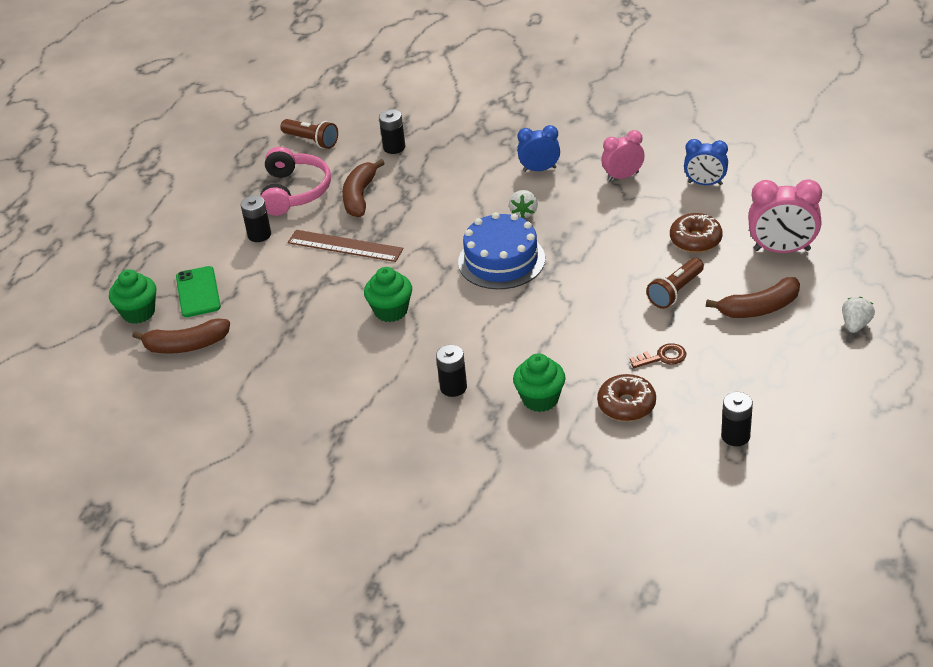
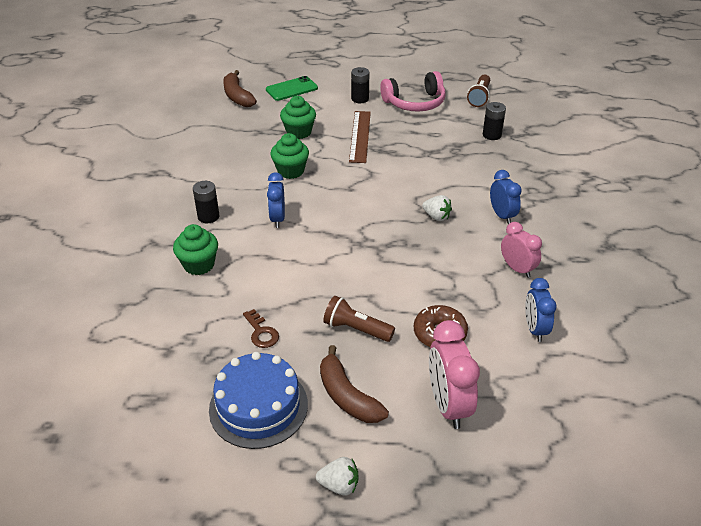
camera: 70 degrees right, 0 degrees up
green cupcake [109,269,156,324] -> green cupcake moved to [280,96,316,139]
brown banana [342,159,385,217] -> none
blue cake [458,212,545,289] -> blue cake moved to [209,352,308,449]
white strawberry [509,190,538,218] -> white strawberry turned 135 degrees counterclockwise [422,195,452,221]
brown donut [597,374,656,421] -> none
black battery [721,392,753,446] -> none
none -> blue clock [267,172,285,228]

